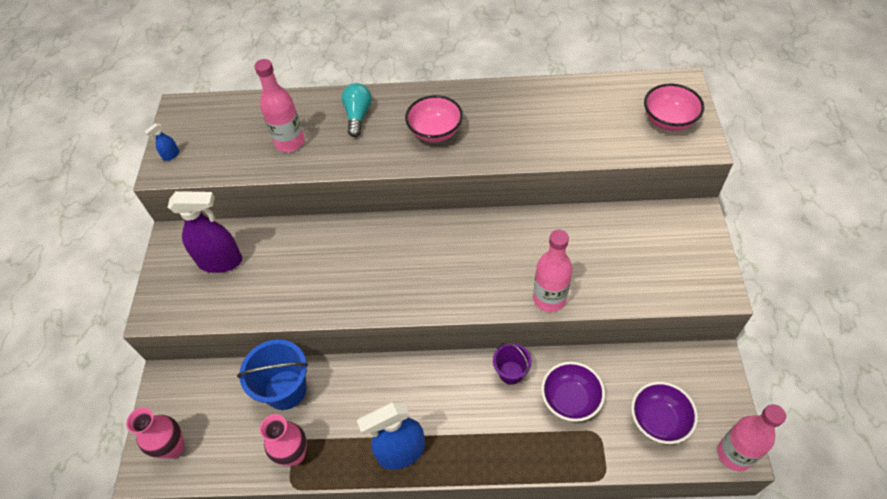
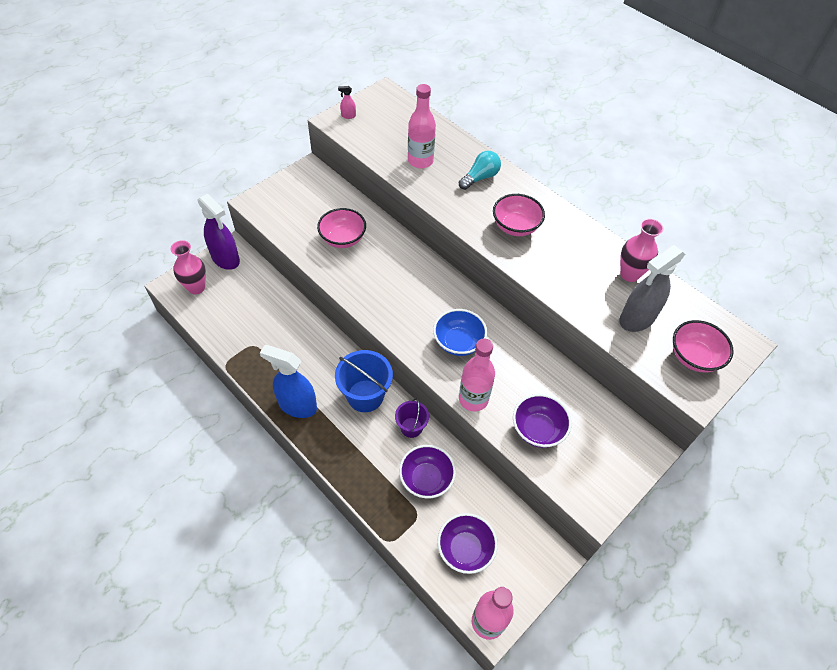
camera: 40 degrees right, 0 degrees up
blue spray bottle [145,123,179,161] -> pink spray bottle [338,86,356,119]
purple spray bottle [168,191,242,273] -> purple spray bottle moved to [197,193,240,270]
blue bucket [237,339,308,410] -> blue bucket moved to [335,350,393,412]
pink vase [260,414,307,466] -> pink vase moved to [620,219,663,282]
none -> pink bowl [317,208,366,248]
none -> blue bowl [433,309,487,356]
none -> purple bowl [513,394,572,448]
none -> grey spray bottle [619,245,685,332]

